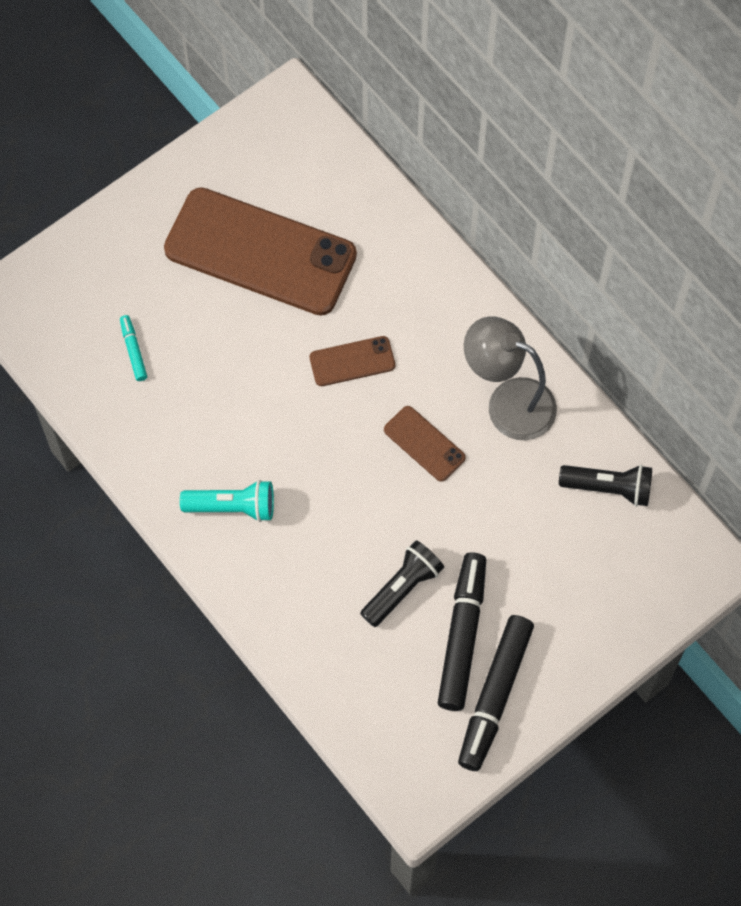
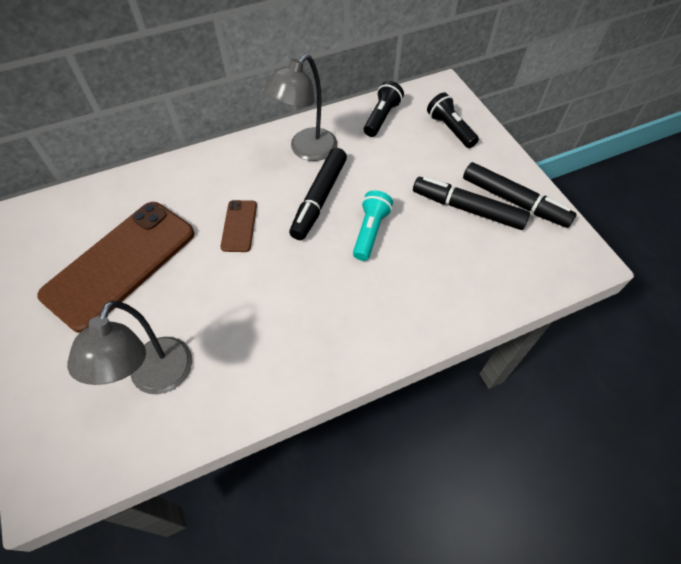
camera: 75 degrees left, 10 degrees down
turquoise marker [120,315,147,381] -> grey lamp [67,301,192,394]
turquoise flashlight [180,480,274,522] -> turquoise flashlight moved to [353,190,393,261]
black flashlight [360,540,444,627] -> black flashlight moved to [427,92,479,148]
brown phone [384,406,466,482] -> black marker [289,148,347,240]

